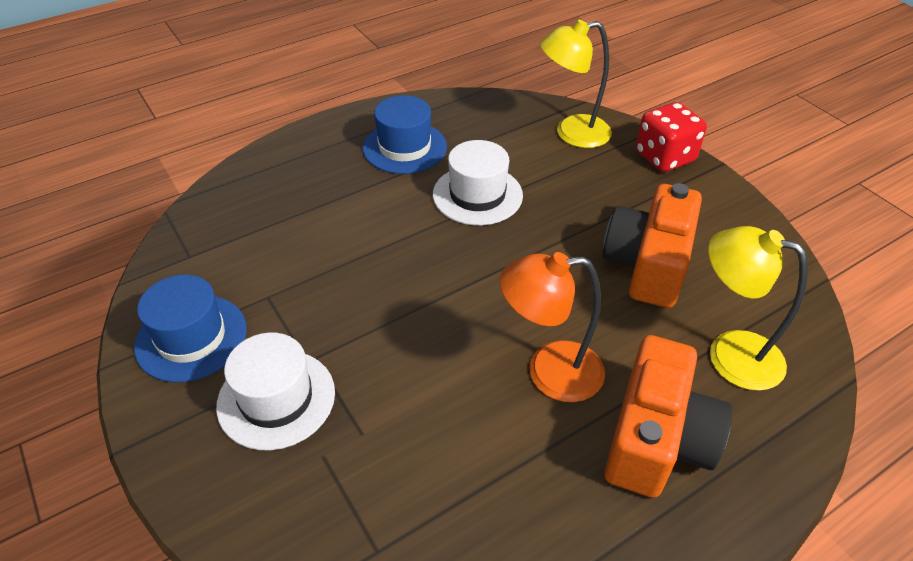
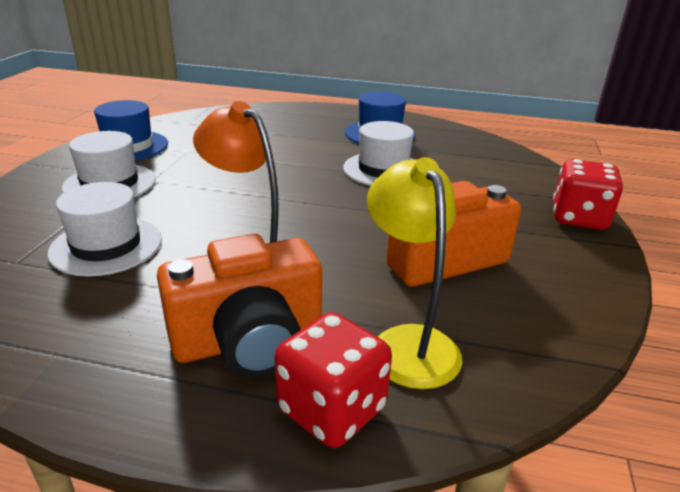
camera: 45 degrees right, 15 degrees down
yellow lamp [540,20,612,148] -> none
none -> white hat [47,182,162,277]
none -> red dice [274,312,392,448]

